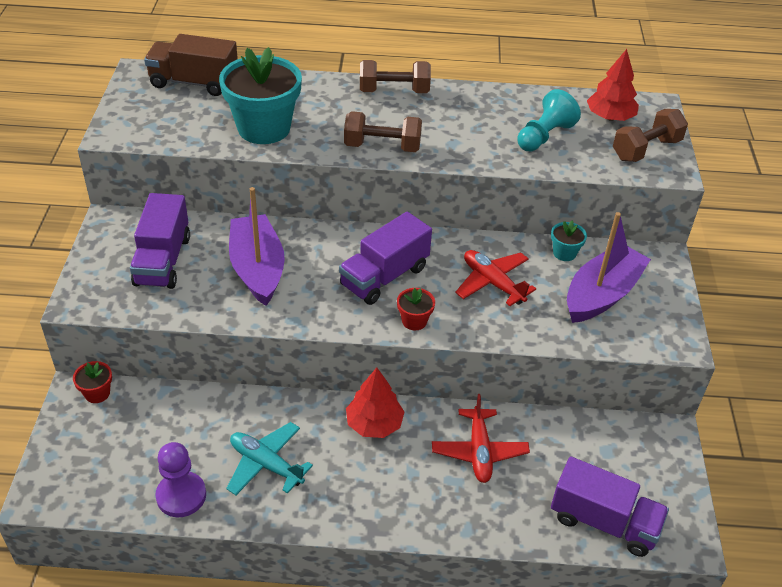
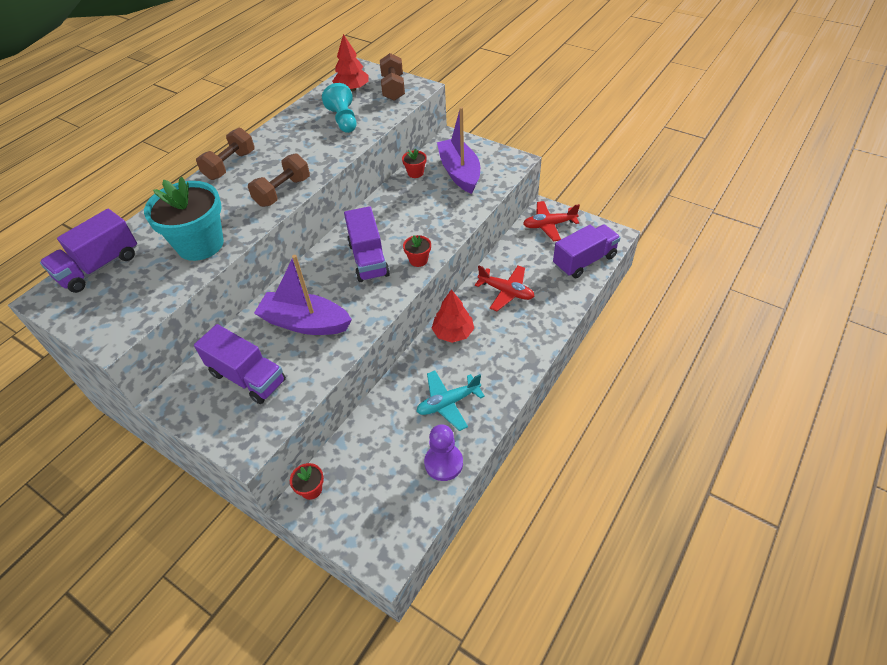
camera: 55 degrees left, 5 degrees up
brown truck [144,34,238,96] -> purple truck [40,209,137,293]
red plane [455,250,536,306] -> red plane moved to [523,201,580,241]
turquoise flower pot [551,221,587,261] -> red flower pot [402,149,427,178]

